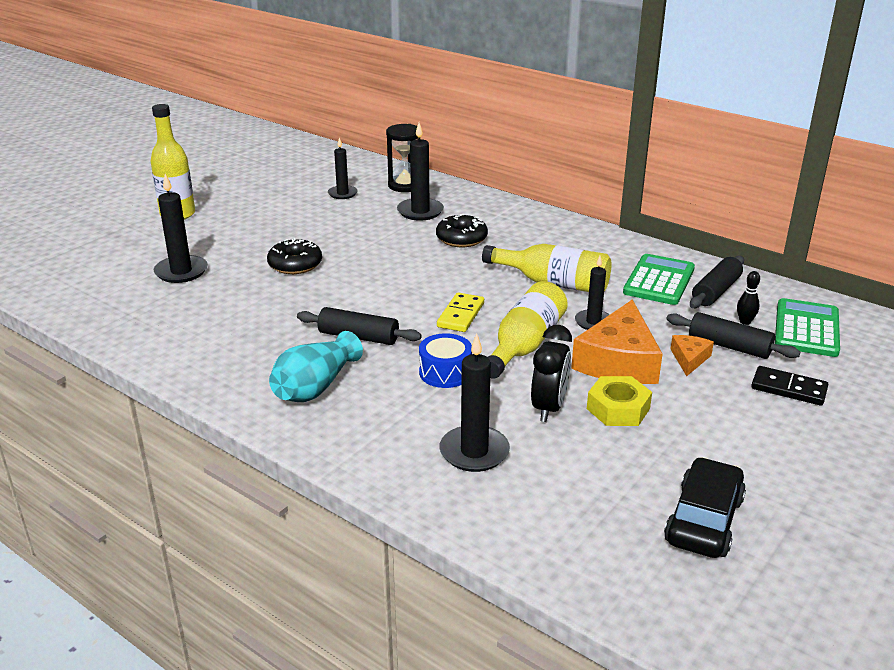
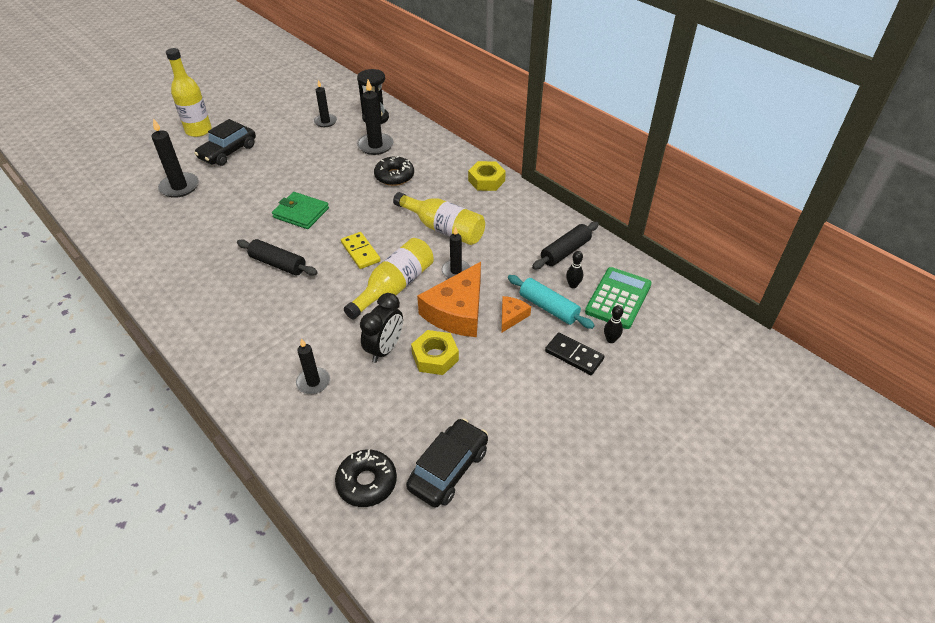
camera: 10 degrees right, 15 degrees up
black donut [267,238,322,274] -> black donut moved to [335,450,397,507]
turquoise vase [269,331,363,402] -> none
blue drum [419,333,472,388] -> none
yellow domino [437,292,484,332] -> yellow domino turned 60 degrees counterclockwise [341,232,381,269]
black candle [440,334,510,472] -> black candle [296,338,330,394], size x0.66
green calculator [623,254,695,305] -> none
black rolling pin [666,312,800,359] -> turquoise rolling pin [508,275,595,329]
none -> black car [194,119,256,166]
none -> green wallet [272,192,329,229]
none -> yellow nut [468,161,506,191]
none -> black bowling pin [604,305,623,343]

